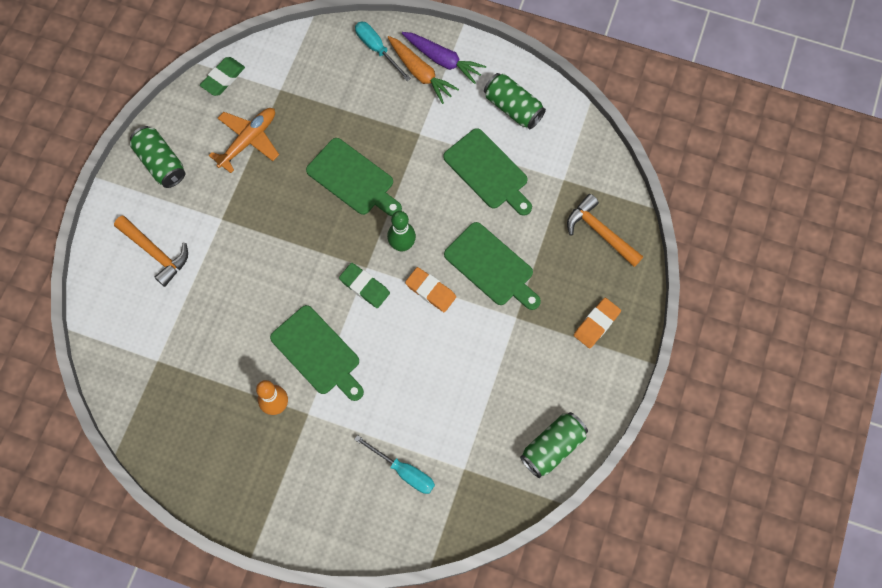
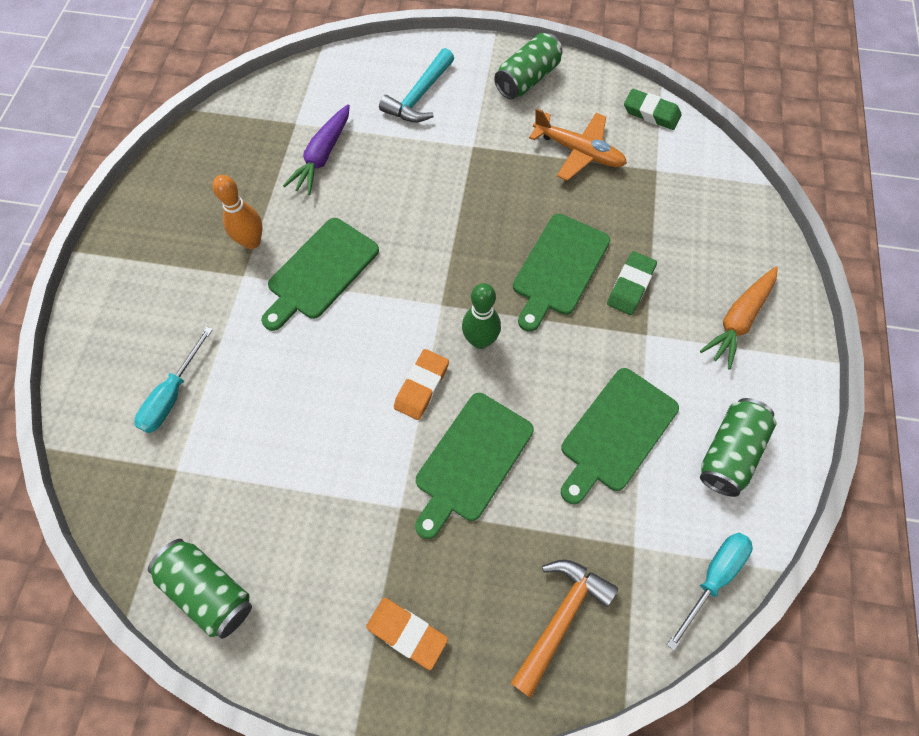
camera: 80 degrees right, 5 degrees down
orange hammer [114,215,188,287] -> turquoise hammer [379,48,454,122]
green eraser [339,263,390,308] -> green eraser moved to [607,251,657,315]
turquoise screwdriver [355,21,411,81] -> turquoise screwdriver moved to [667,533,753,651]
purple carrot [402,32,486,84] -> purple carrot moved to [283,104,350,195]

